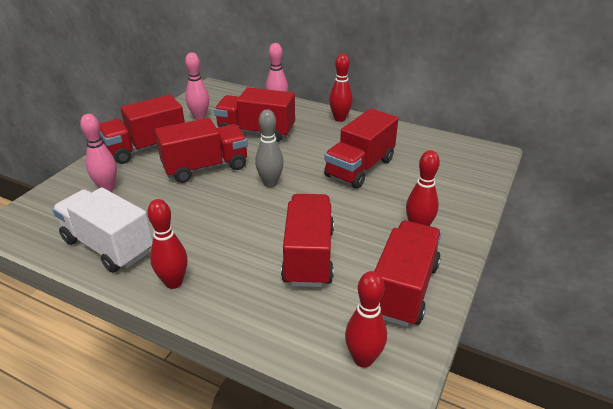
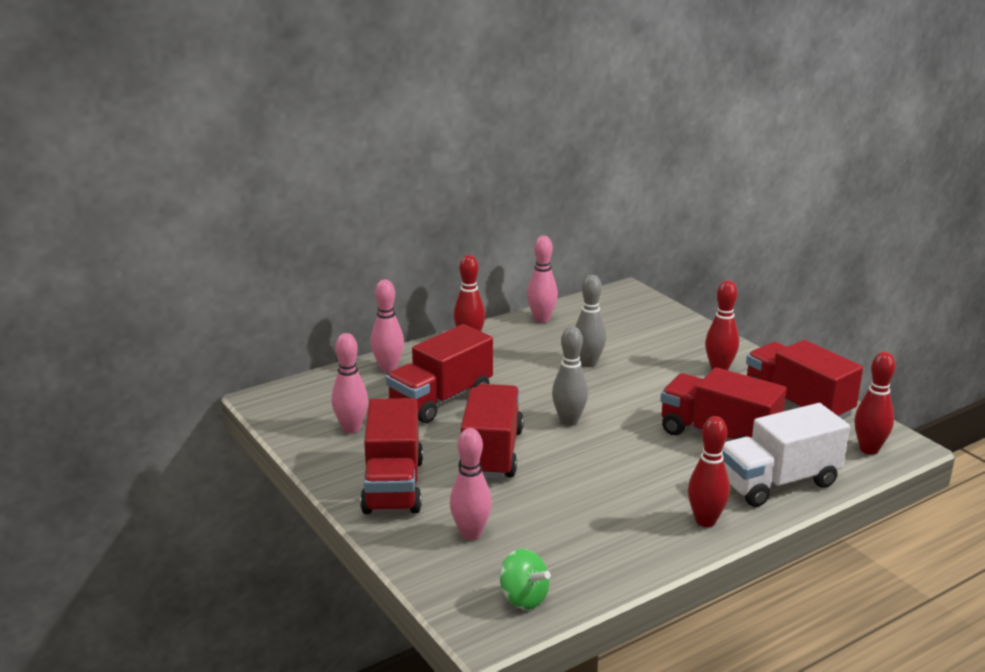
camera: 60 degrees left, 10 degrees down
white truck [52,187,153,273] -> white truck moved to [722,403,850,507]
red truck [324,108,398,188] -> grey bowling pin [575,275,606,367]
none -> green spinning top [500,549,551,610]
none -> pink bowling pin [527,236,558,323]

